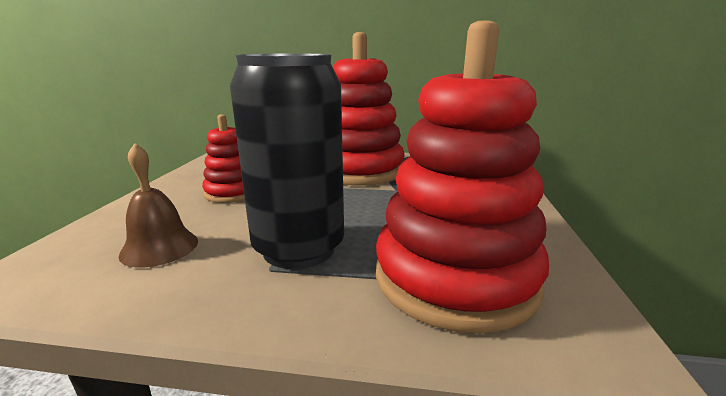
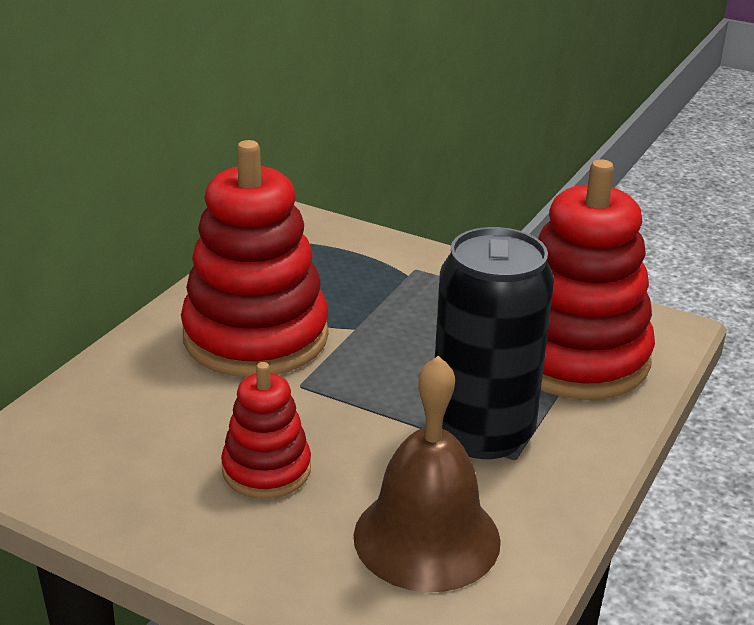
camera: 70 degrees left, 10 degrees up
brown bell [118,143,198,268] -> brown bell [353,356,501,592], size x1.59

